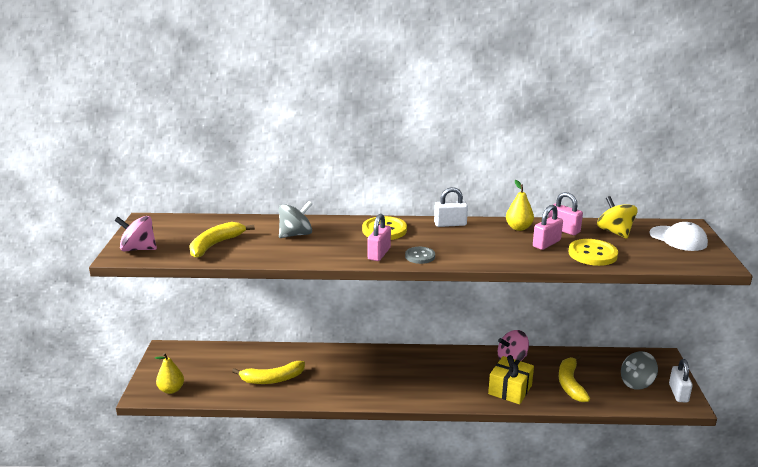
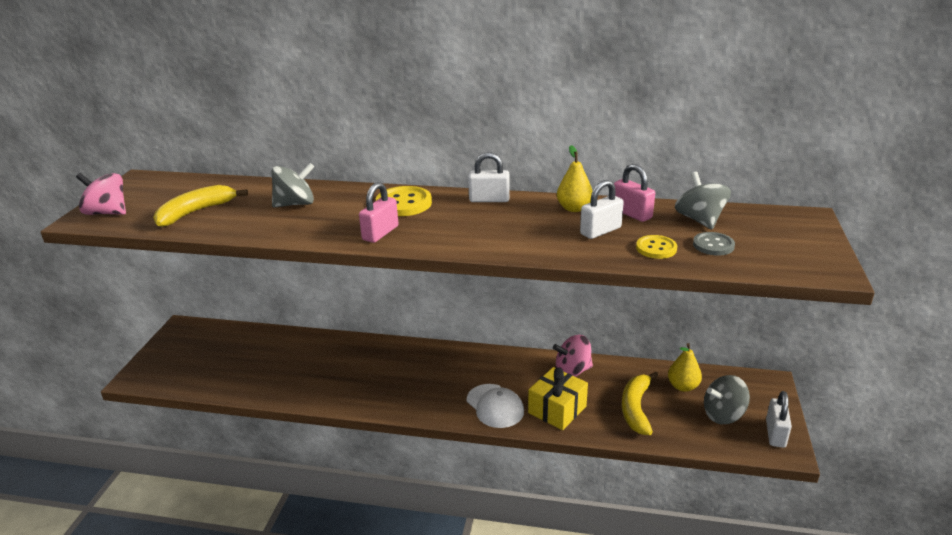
camera: 10 degrees right, 5 degrees up
yellow pear [155,353,184,394] -> yellow pear moved to [668,343,702,392]
yellow banana [232,361,305,384] -> none
grey button [405,247,435,264] -> grey button moved to [693,232,735,255]
pink padlock [533,205,563,250] -> white padlock [580,180,624,239]
yellow button [568,239,618,266] -> yellow button [636,235,677,259], size x0.63
yellow spinning top [597,196,638,239] -> grey spinning top [675,172,731,230]
white cap [649,222,708,251] -> white cap moved to [467,384,524,428]

